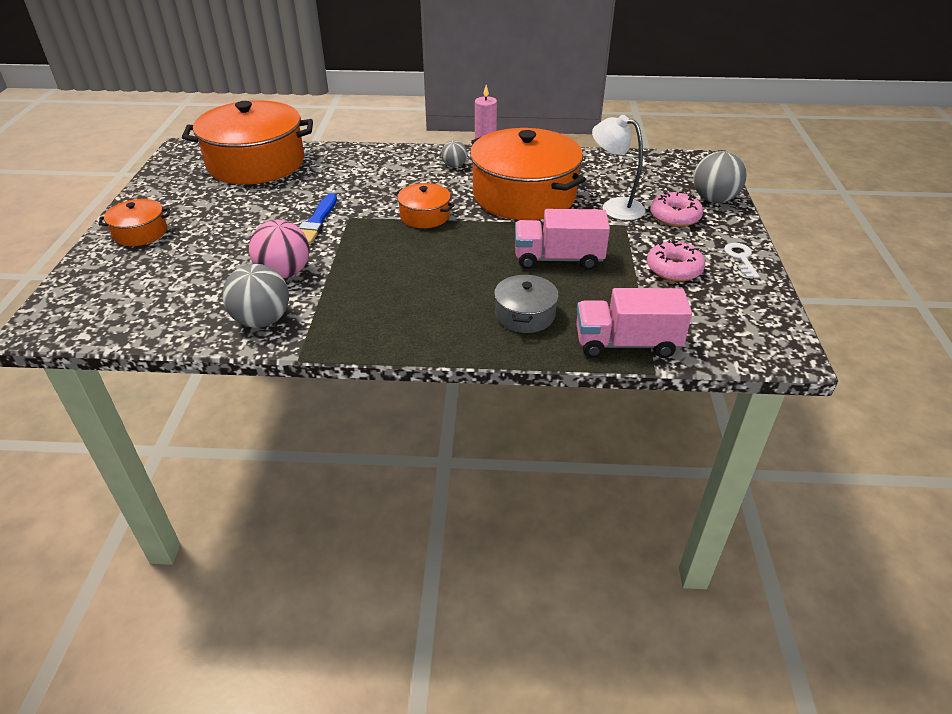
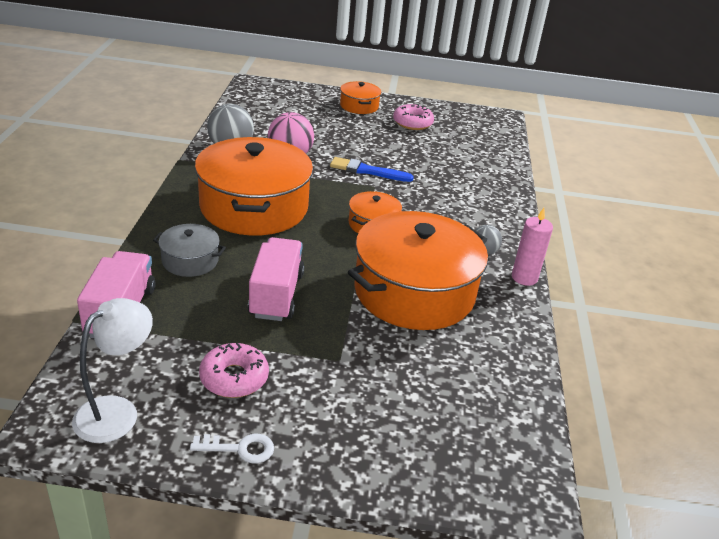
camera: 90 degrees right, 5 degrees down
orange pot [182,100,313,184] -> orange pot moved to [195,137,313,235]
white lamp [592,115,645,220] -> white lamp moved to [72,298,153,443]
pink donut [650,192,703,227] -> pink donut moved to [393,104,434,130]
grey ball [693,151,747,203] -> none

